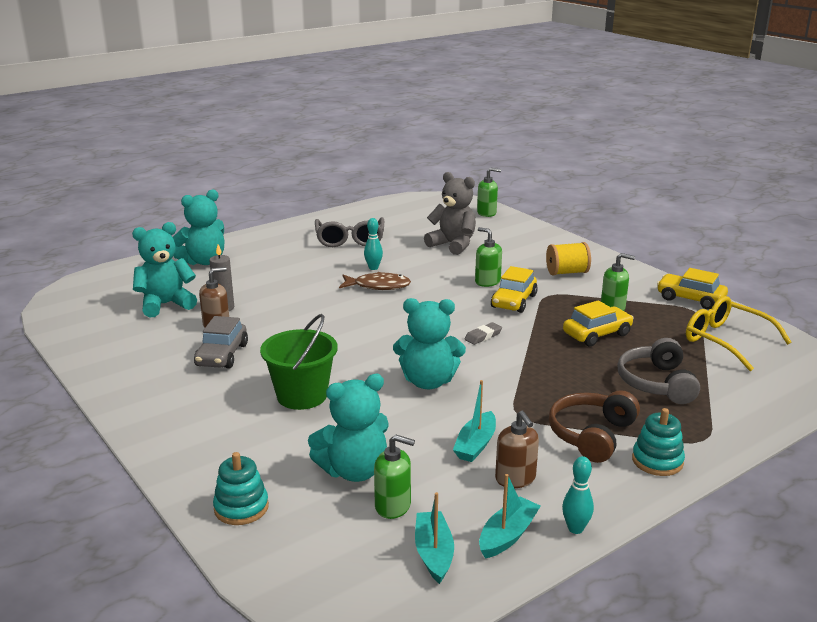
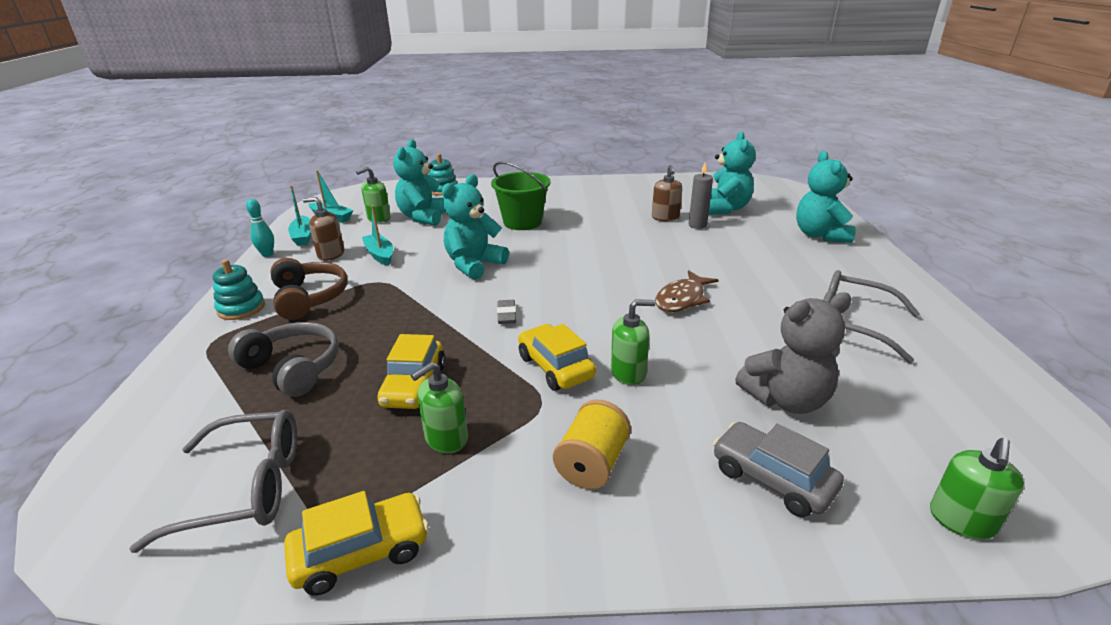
camera: 125 degrees right, 5 degrees up
grey car [194,316,248,369] -> grey car moved to [713,422,844,517]
turquoise bowling pin [364,218,383,270] -> none
yellow glasses [686,296,791,371] -> grey glasses [129,410,297,553]

